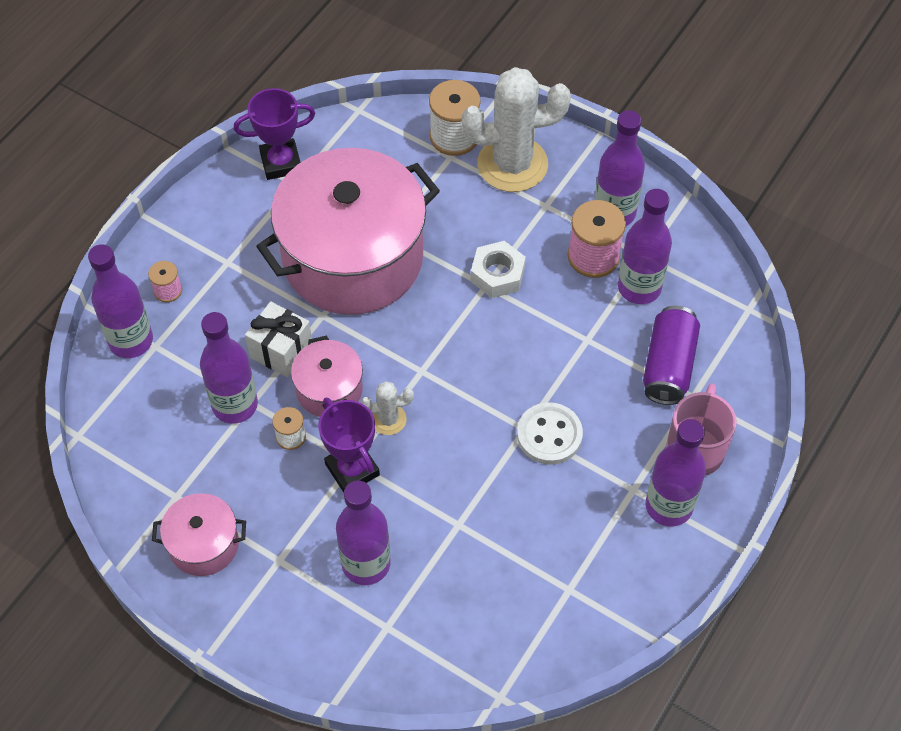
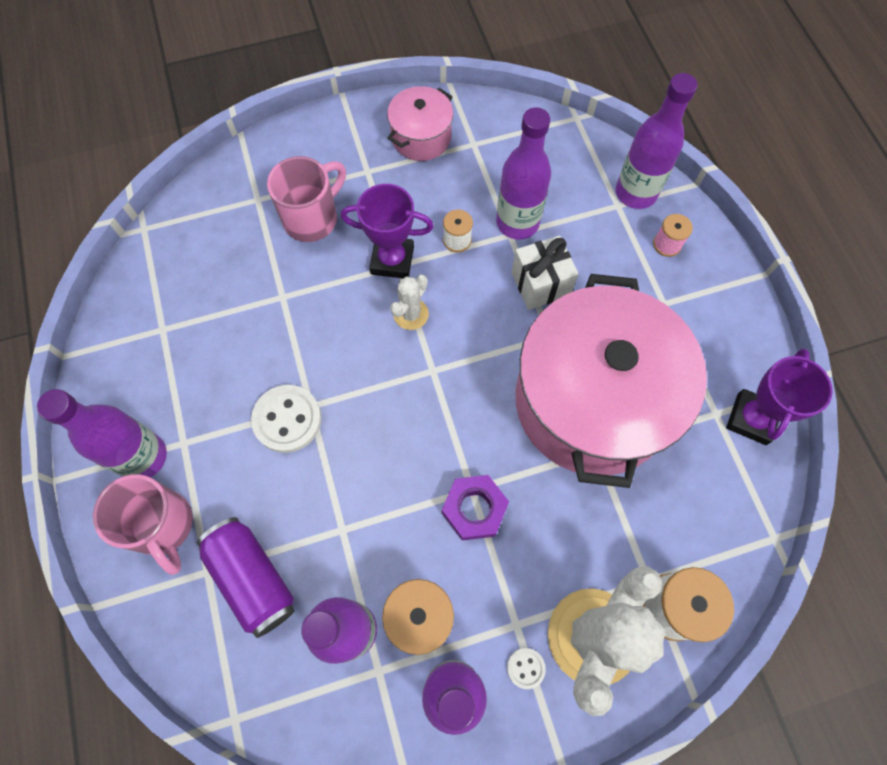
camera: 130 degrees right, 10 degrees up
pink pot [291,336,363,417] -> none
purple bottle [336,480,391,585] -> pink mug [267,156,346,242]
white nut [471,241,526,298] -> purple nut [442,475,509,541]
none -> white button [507,648,546,689]

